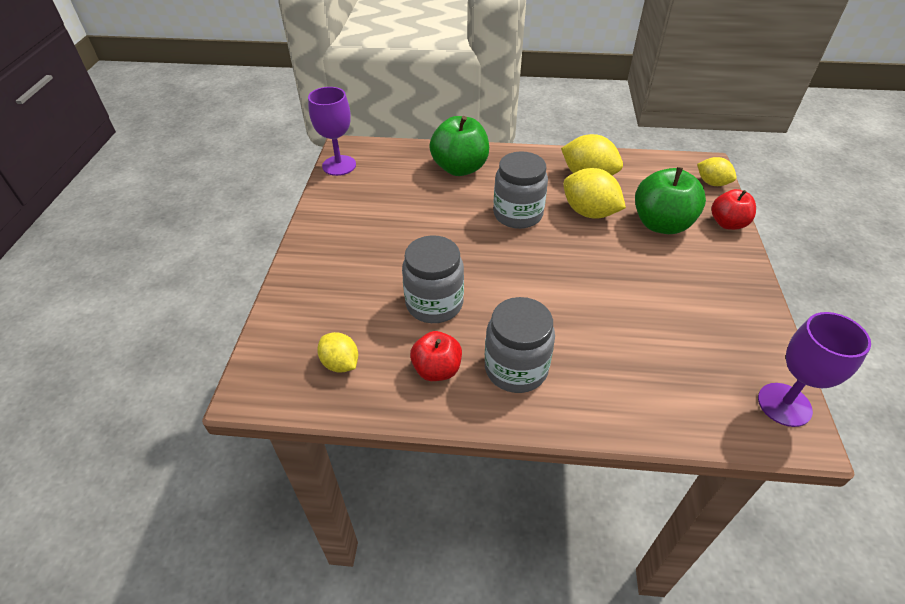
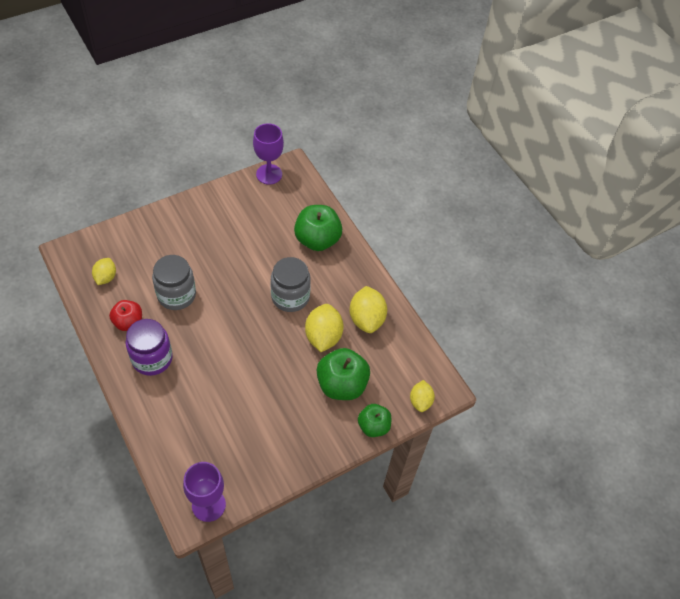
camera: 50 degrees right, 10 degrees up
grey jar [485,297,555,393] -> purple jar [126,319,173,376]
red apple [711,189,756,230] -> green apple [358,404,391,437]

